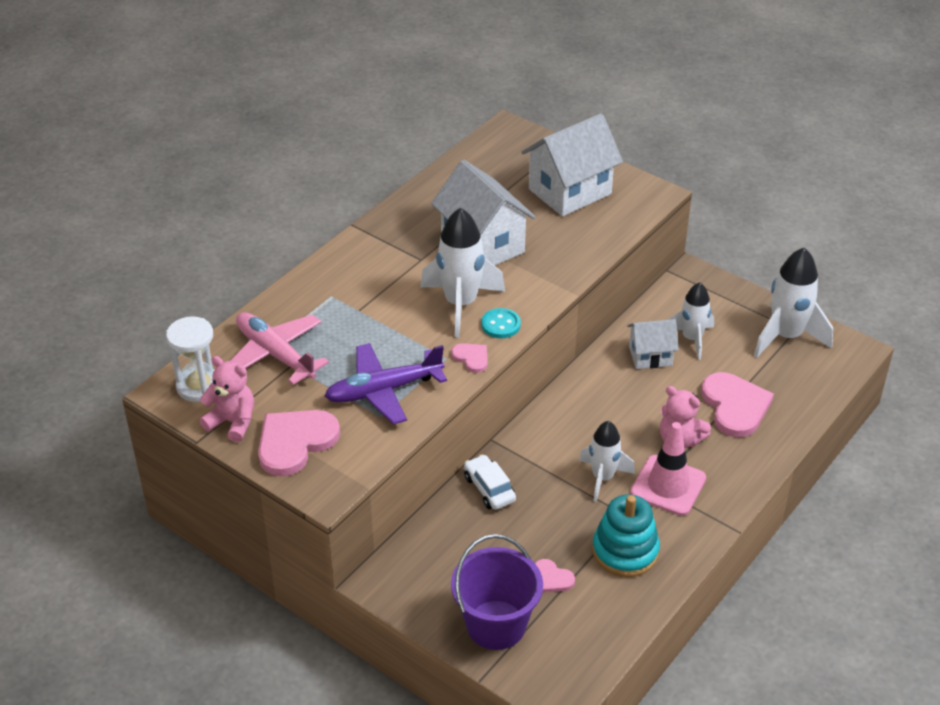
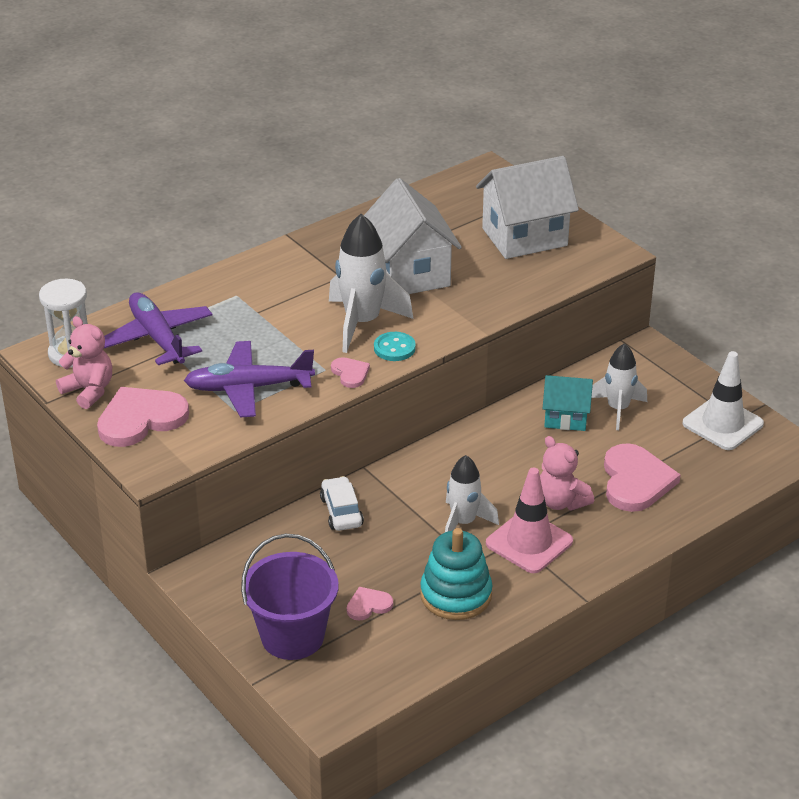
camera: 15 degrees right, 5 degrees down
pink plane [230,312,329,385] -> purple plane [104,292,212,365]
pink heart [535,559,575,593] -> pink heart turned 105 degrees clockwise [347,587,393,621]
white house [627,319,679,369] -> turquoise house [543,375,593,431]
white rocket [754,248,833,358] -> white traffic cone [682,351,764,450]

